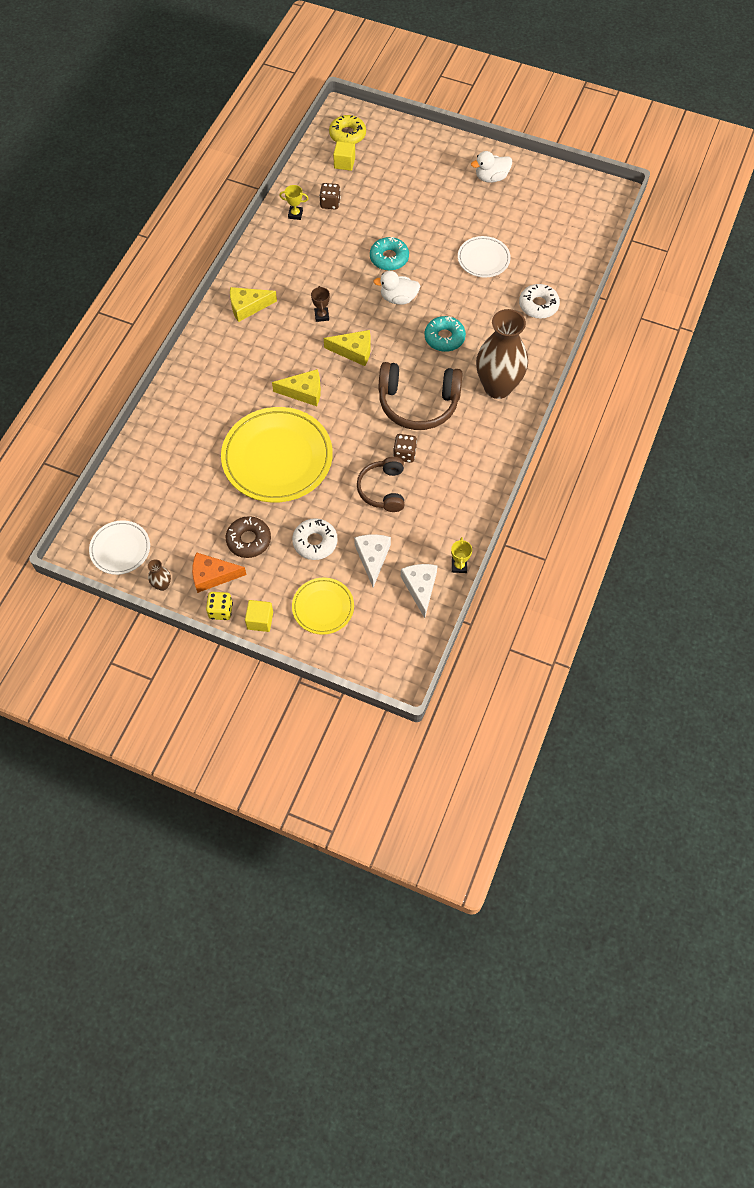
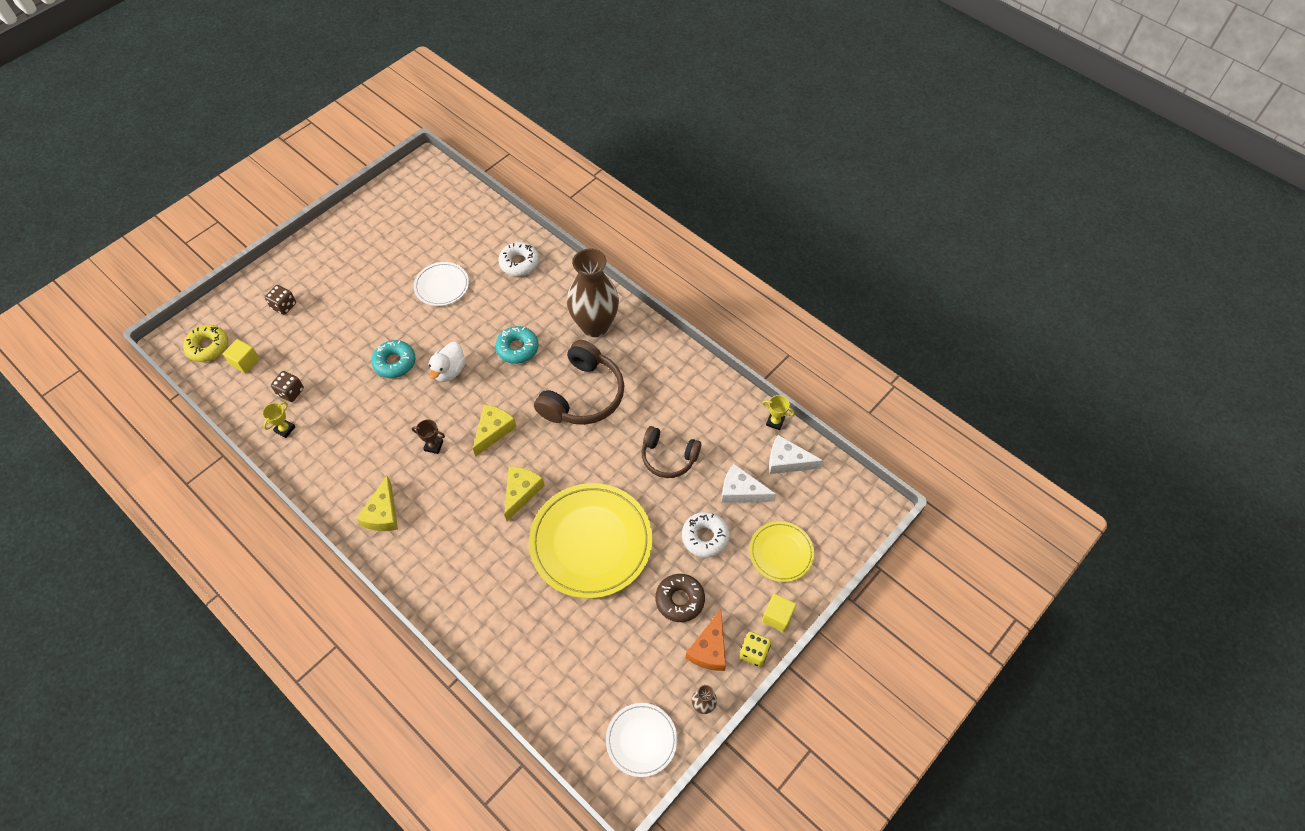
camera: 70 degrees left, 5 degrees down
brown dice [393,434,417,463] -> brown dice moved to [265,285,296,315]
white duck [471,151,512,183] -> none

